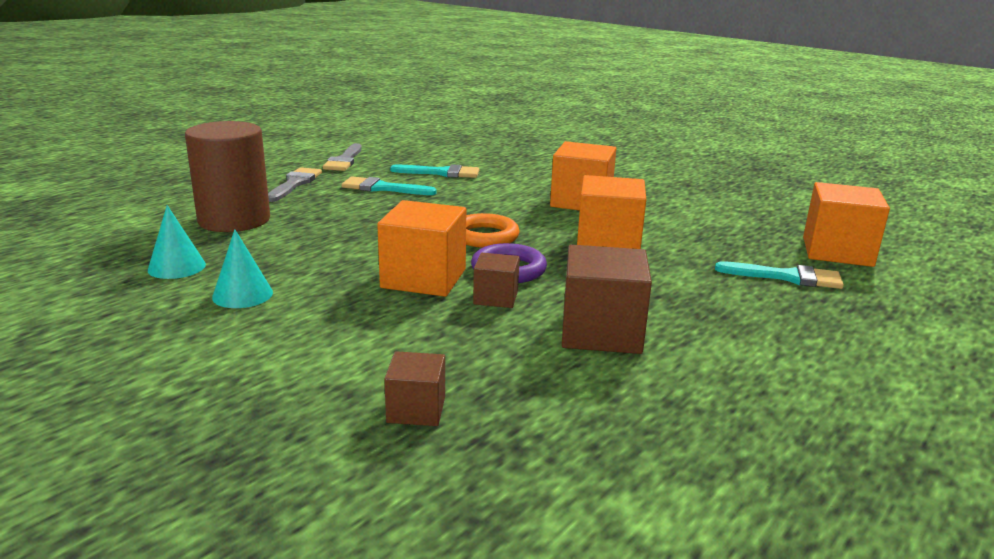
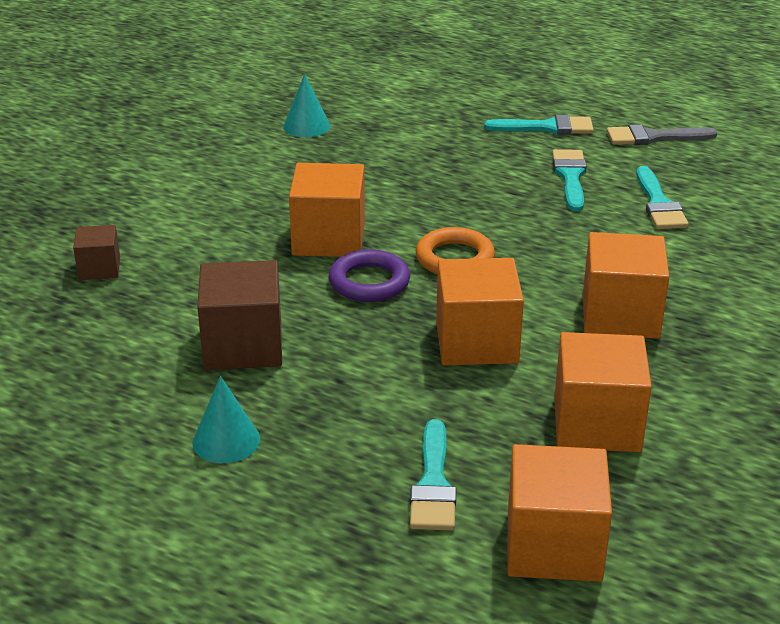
camera: 80 degrees right, 10 degrees up
brown cylinder [185,121,270,232] -> none
turquoise cone [212,229,273,308] -> turquoise cone moved to [192,376,260,463]
grey brush [268,167,322,202] -> turquoise brush [484,115,594,135]
brown cube [473,253,520,308] -> none
none -> orange cube [554,332,652,452]

